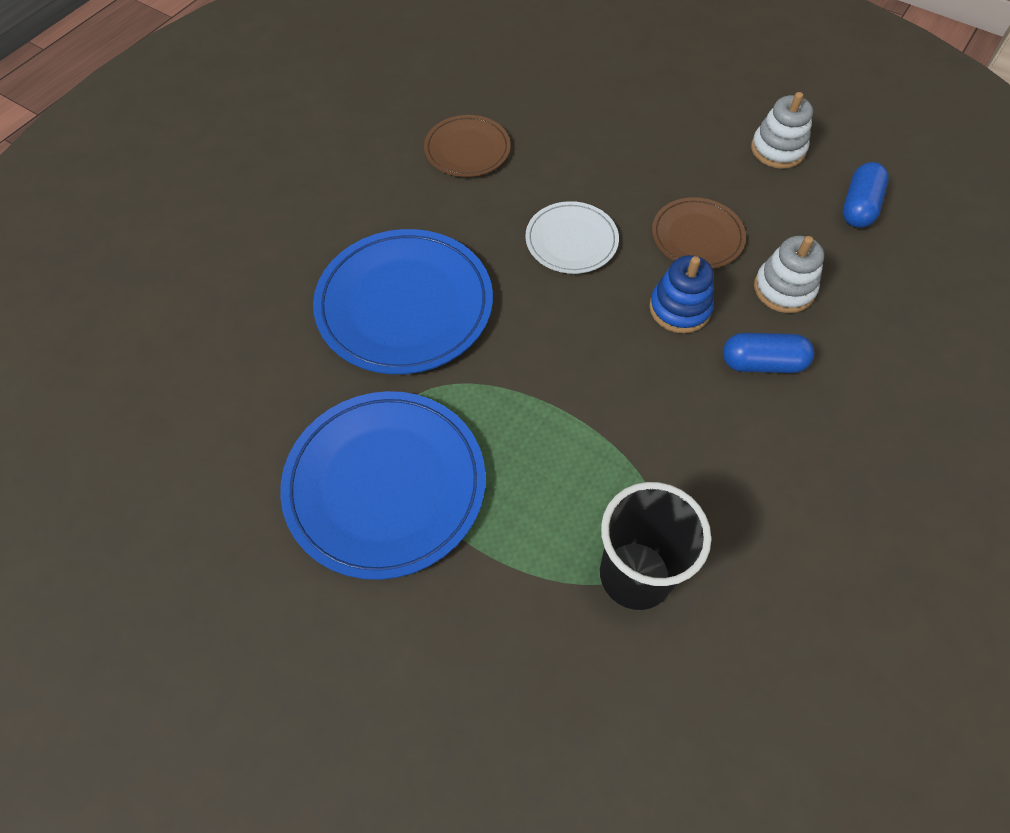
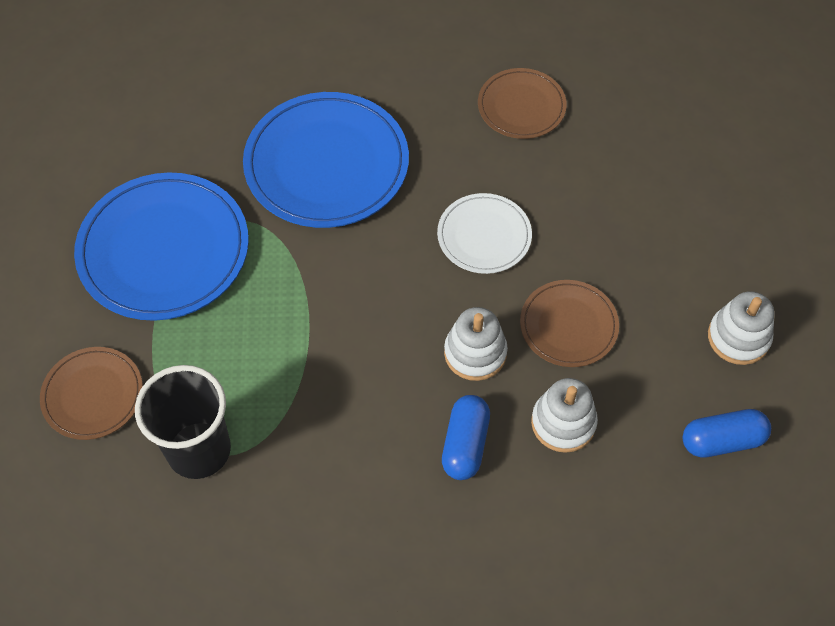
camera: 55 degrees right, 0 degrees up
blue stacking toy [649,255,714,333] -> white stacking toy [444,307,508,381]
blue capsule [723,333,814,373] -> blue capsule turned 45 degrees clockwise [442,395,490,480]
none -> brown plate [40,347,143,440]

